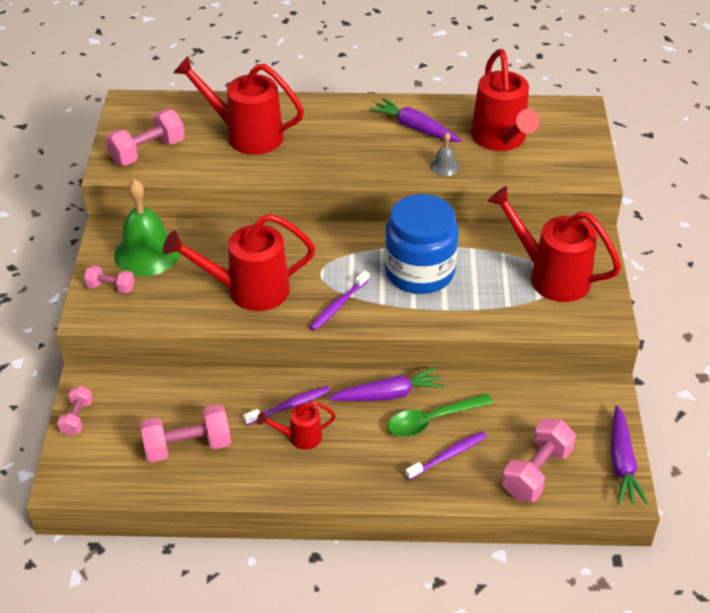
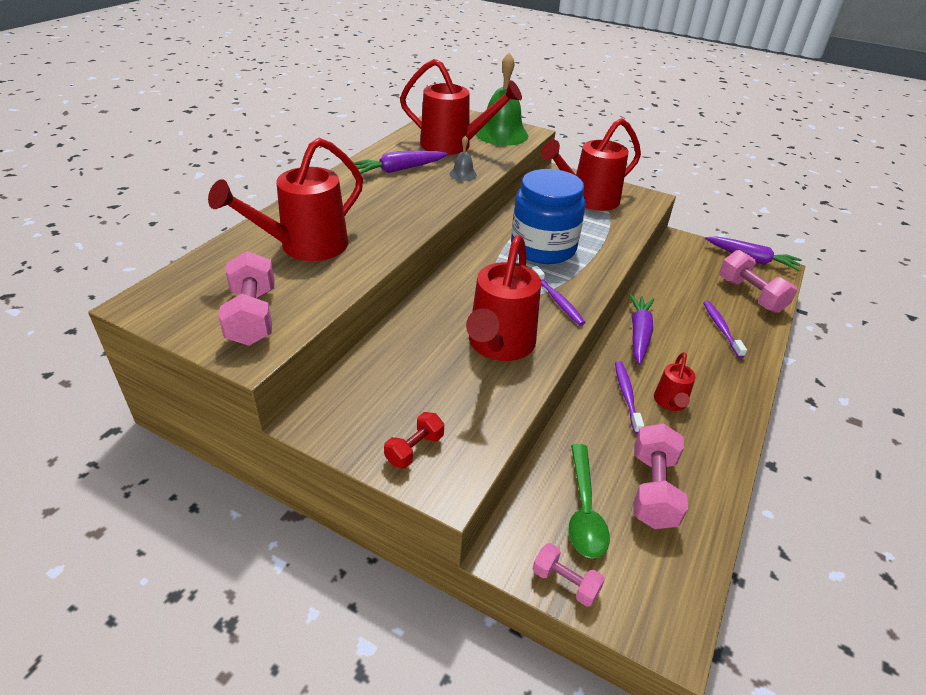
camera: 65 degrees left, 5 degrees down
pink dumbbell [84,265,134,294] -> red dumbbell [384,412,444,468]
green bell [114,179,180,276] -> green bell moved to [476,52,528,146]
green spoon [387,393,493,437] -> green spoon moved to [569,444,610,559]

